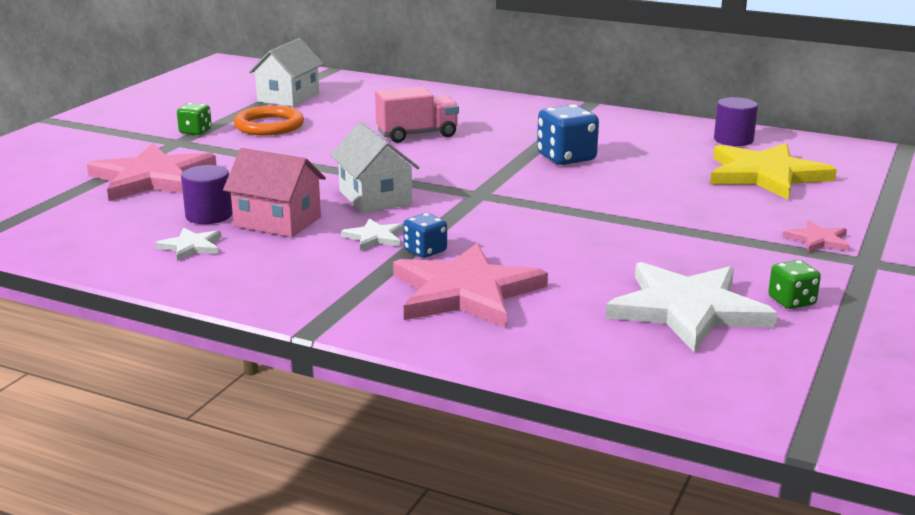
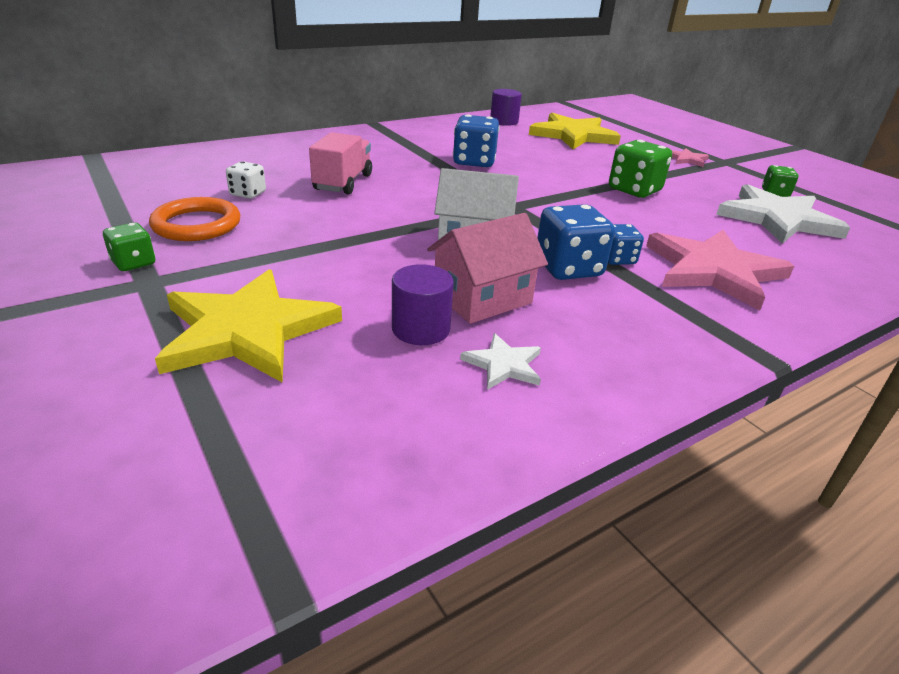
camera: 60 degrees left, 10 degrees up
pink star [87,143,216,201] -> yellow star [155,269,342,383]
white house [249,38,324,107] -> none
white star [341,218,403,251] -> blue dice [537,204,615,280]
none -> white dice [226,161,266,199]
none -> green dice [609,140,672,198]

